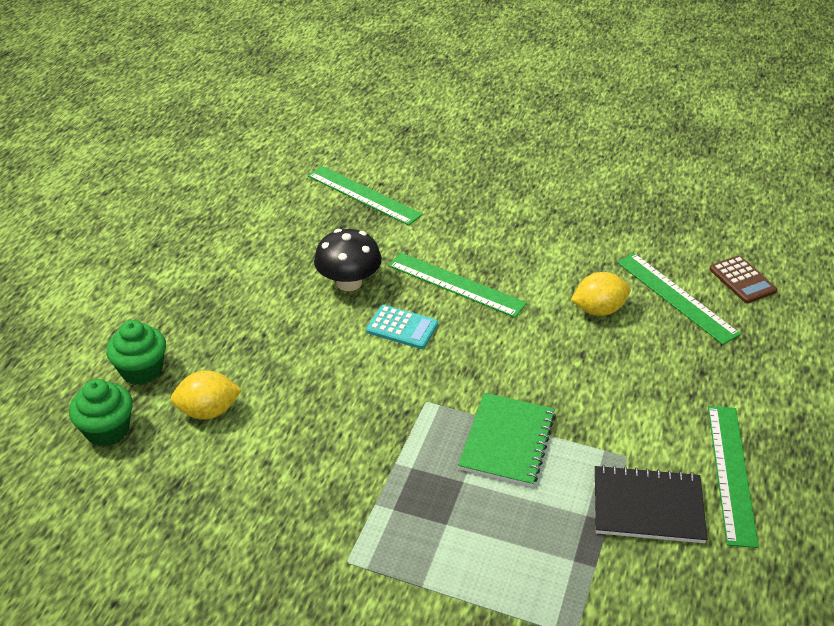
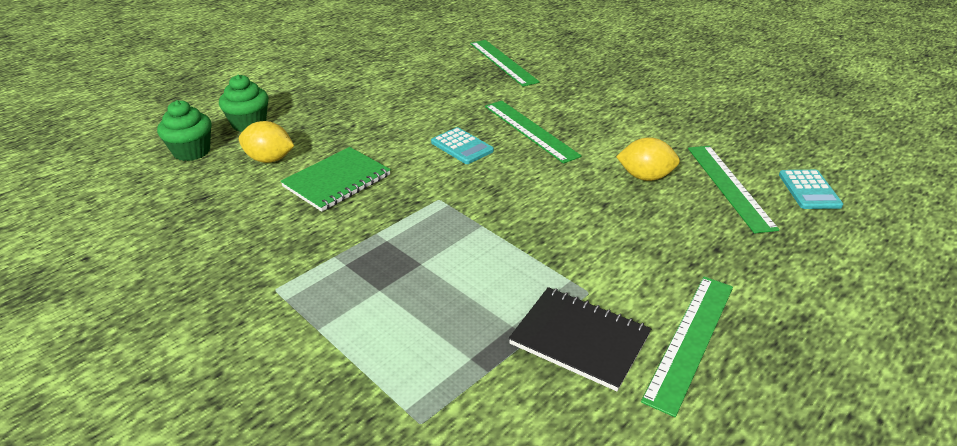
camera: 25 degrees right, 5 degrees down
black mushroom [314,229,382,291] -> none
green notebook [458,393,556,487] -> green notebook moved to [280,147,391,212]
brown calculator [709,255,777,303] -> turquoise calculator [779,170,843,209]

